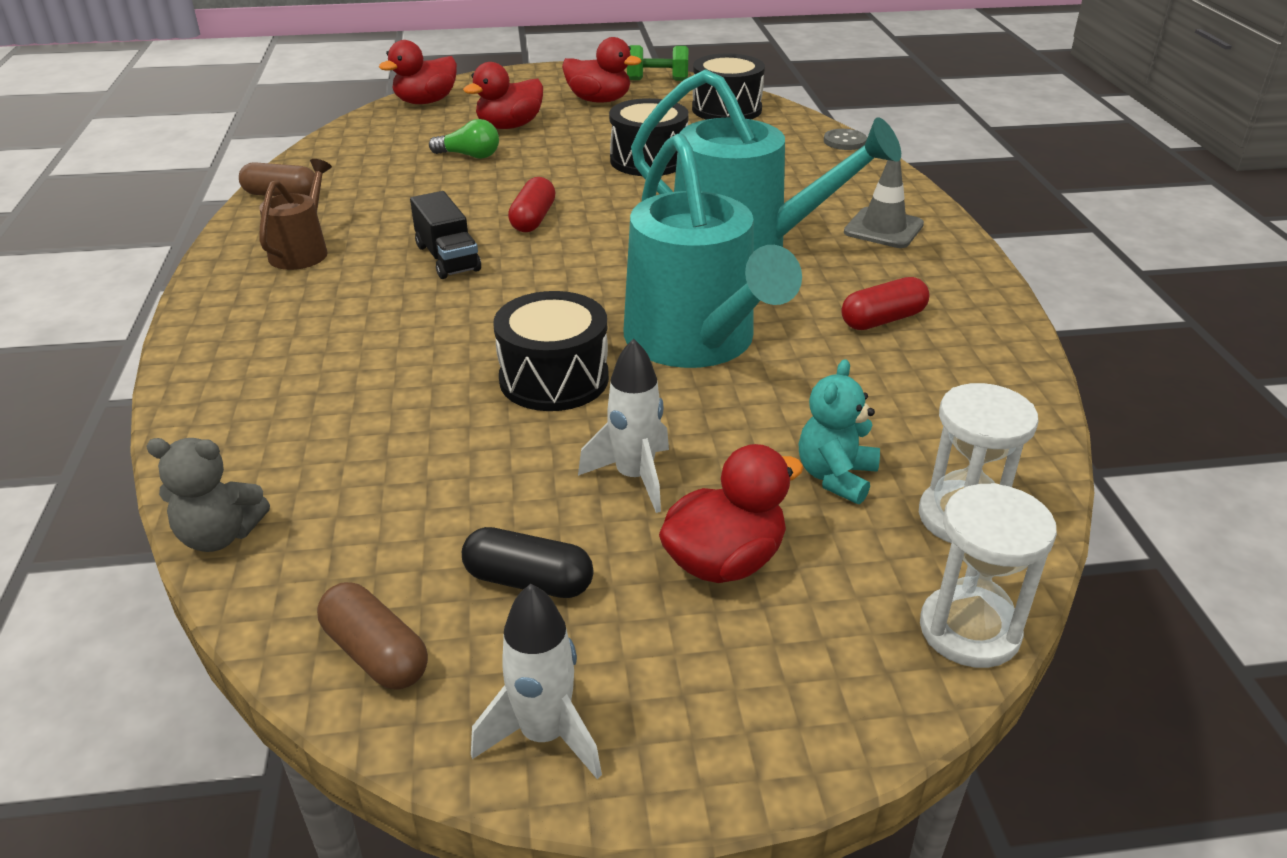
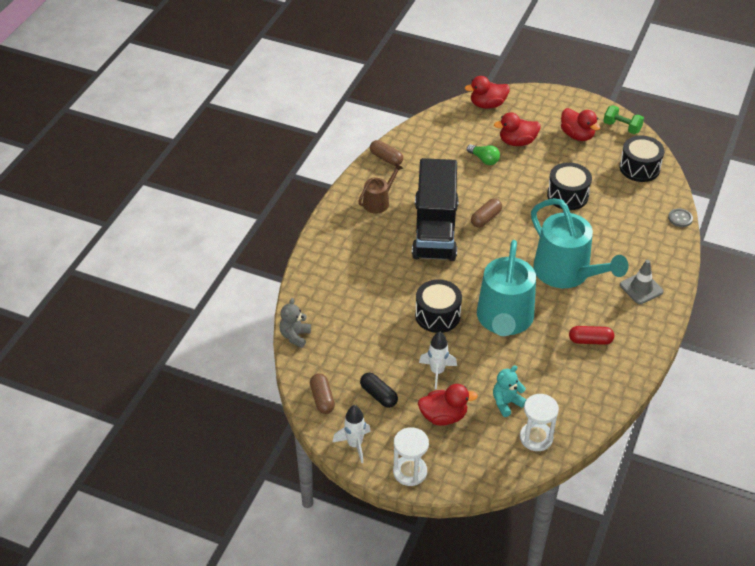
camera: 30 degrees right, 10 degrees up
grey teddy bear [146,438,270,552] -> grey teddy bear turned 75 degrees clockwise [279,298,311,348]
black truck [410,191,481,279] -> black truck [412,158,459,261], size x2.21
red capsule [508,177,556,232] -> brown capsule [471,198,502,228]
white hourglass [920,483,1057,668] -> white hourglass moved to [393,427,429,486]

